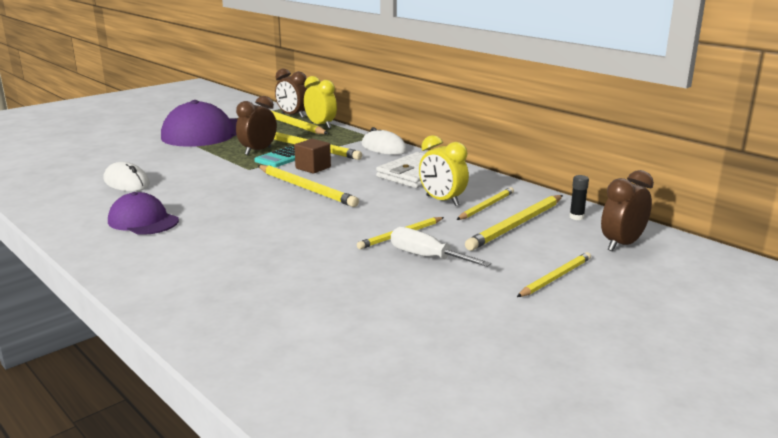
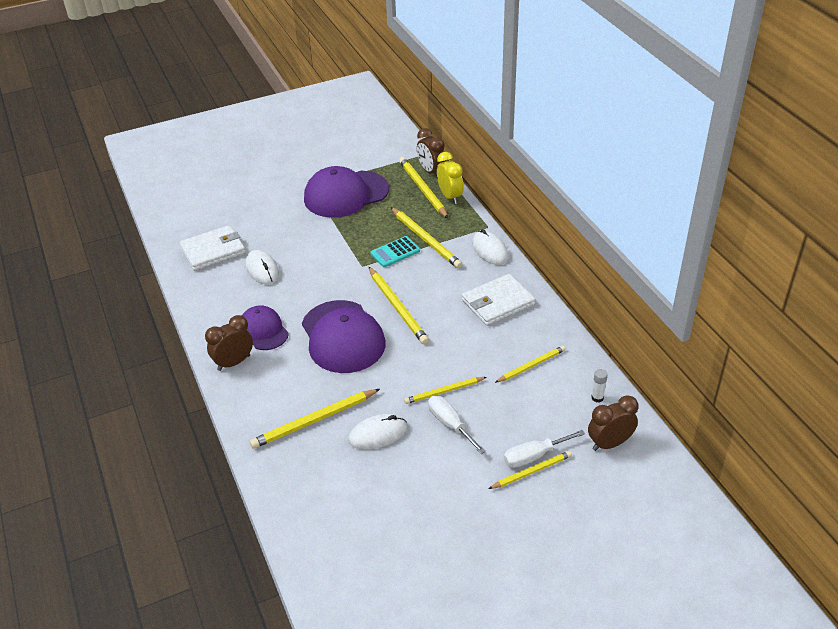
camera: 20 degrees right, 20 degrees up
brown clock [236,96,277,155] -> brown clock moved to [205,315,253,371]
brown cube [294,139,331,174] -> none
yellow clock [419,135,469,206] -> none
yellow pencil [465,195,563,251] -> yellow pencil moved to [250,389,380,449]
black glue stick [569,175,589,220] -> white glue stick [591,369,608,402]
none -> white wallet [179,225,246,271]
none -> purple cap [302,300,386,373]
none -> white mouse [348,414,408,450]
none -> white screwdriver [504,430,585,468]

